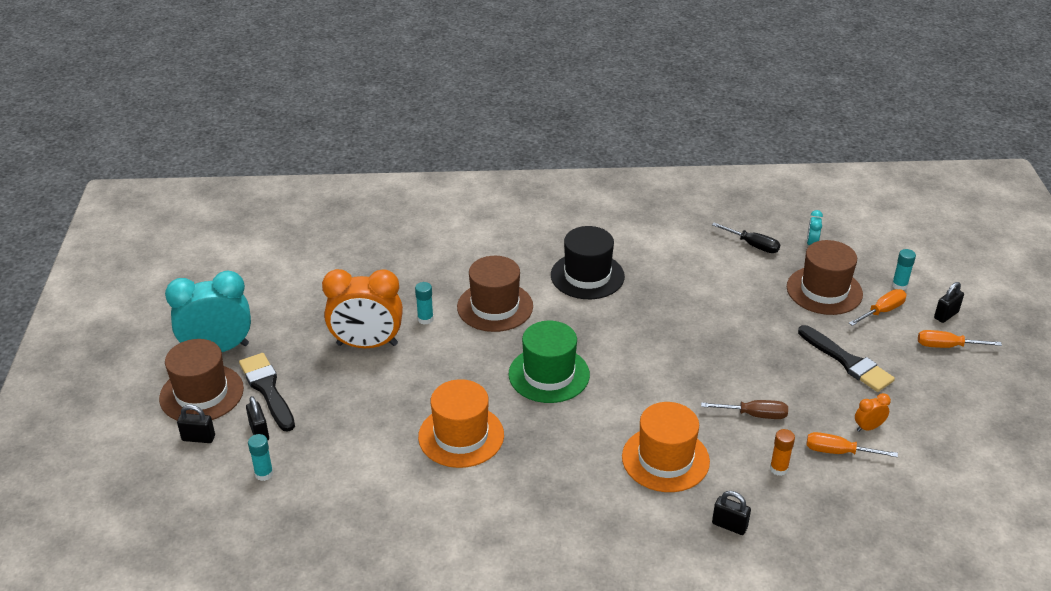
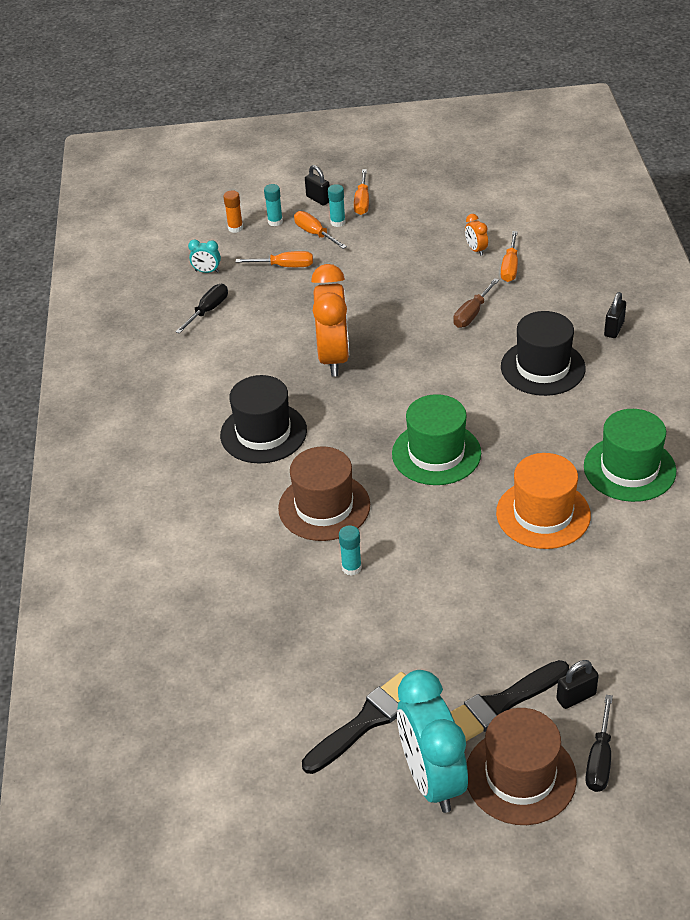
camera: 90 degrees left, 5 degrees up
black padlock [177,405,215,443] -> black screwdriver [585,695,613,792]
turquoise glue stick [248,434,273,481] -> turquoise glue stick moved to [328,184,346,227]
orange clock [322,269,403,348] -> orange clock moved to [311,264,349,377]
orange hat [622,402,710,492] -> black hat [501,311,586,396]
brown screwdriver [701,400,788,419] -> brown screwdriver turned 150 degrees counterclockwise [453,278,499,328]
orange glue stick [770,429,795,476] -> orange glue stick moved to [223,190,243,233]
brown hat [787,240,863,315] -> orange screwdriver [236,251,313,267]
black brush [798,325,895,392] -> black brush moved to [302,672,406,774]
none -> green hat [584,409,676,502]

